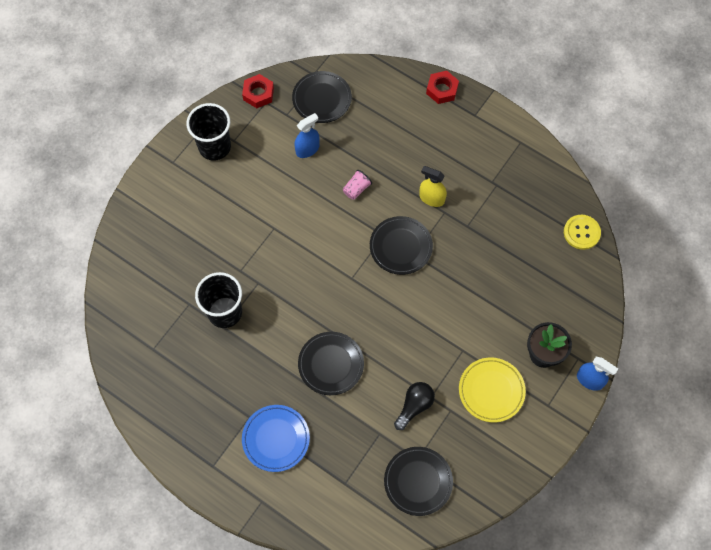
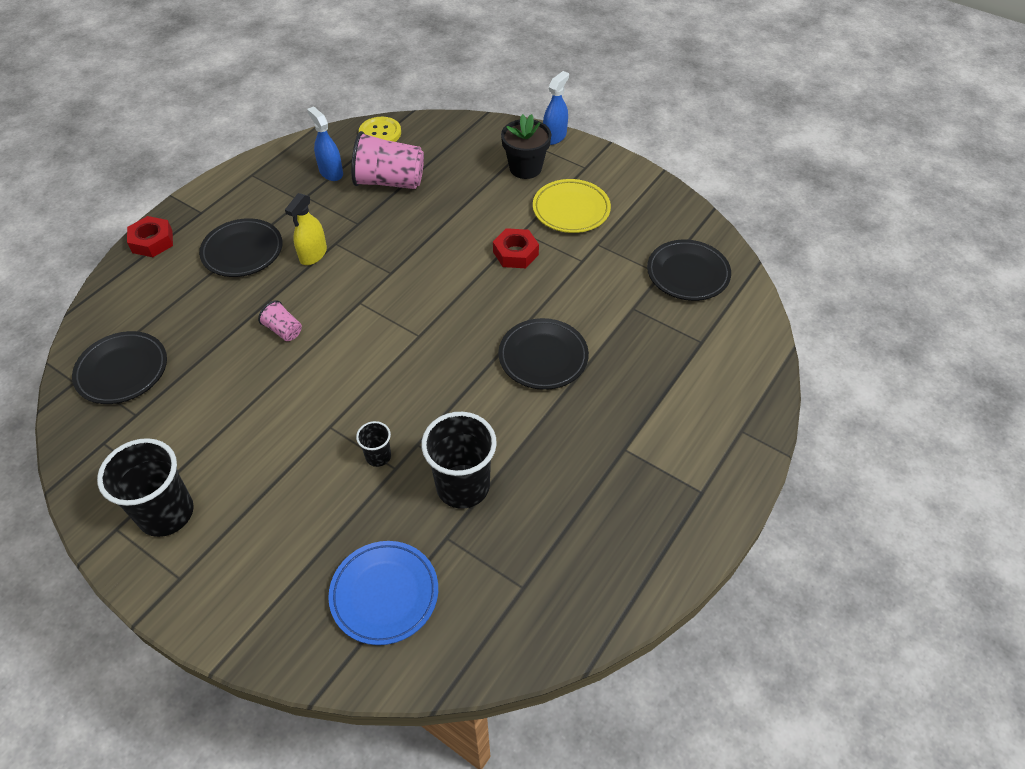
camera: 90 degrees left, 15 degrees down
red nut [242,74,274,108] -> red nut moved to [493,228,539,268]
blue plate [242,405,310,472] -> blue plate moved to [328,541,438,645]
blue spray bottle [294,113,320,158] -> blue spray bottle moved to [307,106,343,181]
black plate [370,216,433,275] -> black plate moved to [199,218,283,277]
black light bulb [394,382,435,430] -> none
none -> pink cup [351,131,424,189]
none -> black cup [356,421,391,467]

